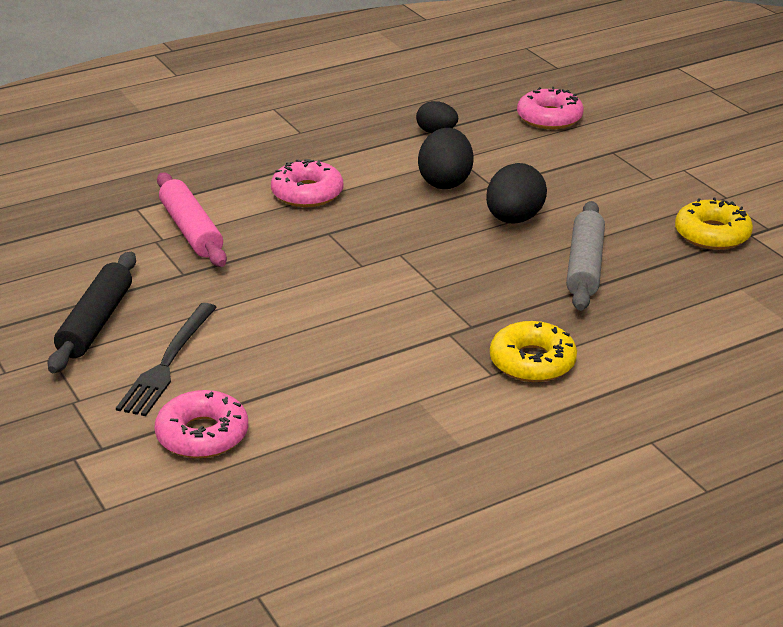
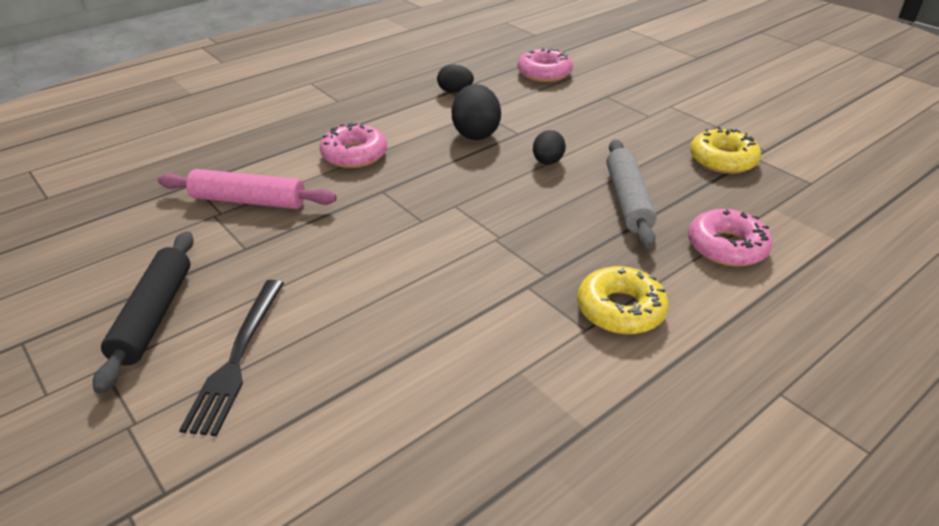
camera: 10 degrees left, 5 degrees up
pink donut [155,390,248,458] -> pink donut moved to [688,209,773,267]
pink rolling pin [157,173,227,267] -> pink rolling pin turned 45 degrees counterclockwise [158,169,337,209]
black egg [486,163,547,223] -> black egg [533,130,566,165], size x0.62

